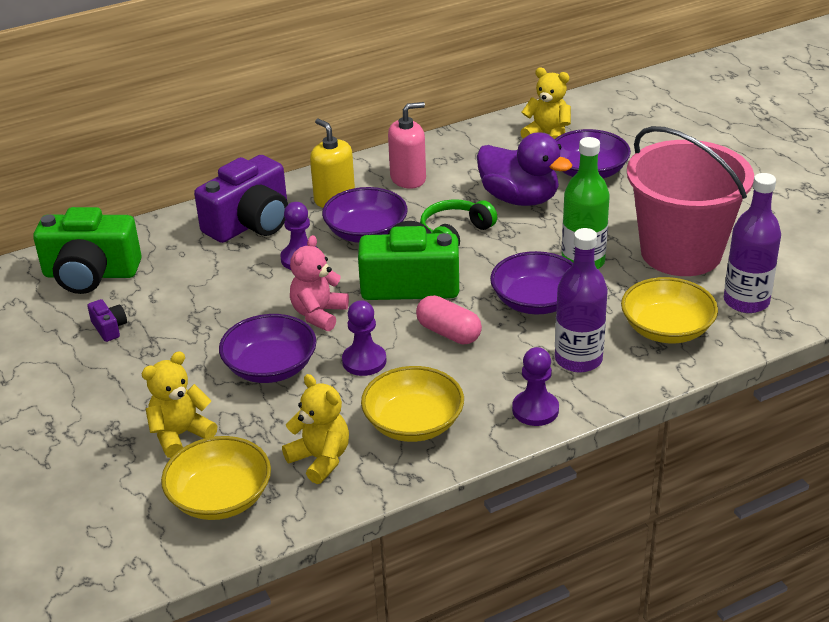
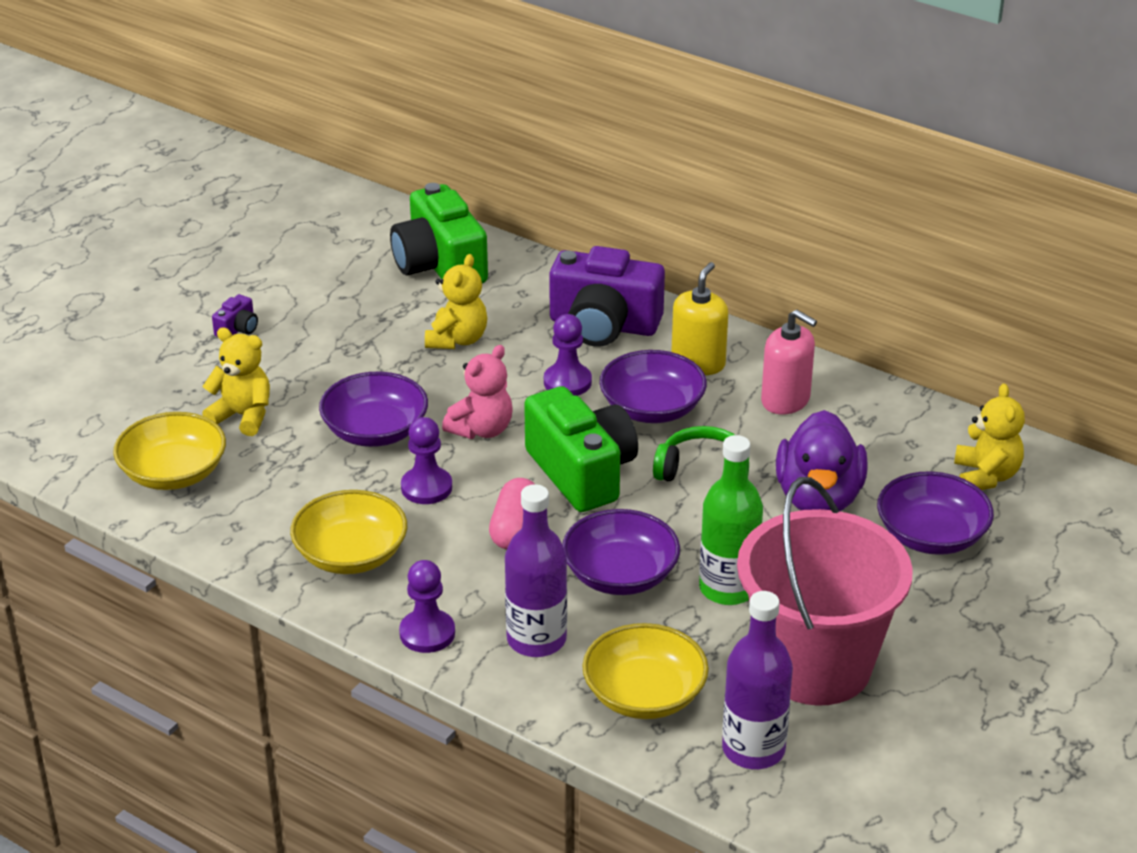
camera: 60 degrees right, 0 degrees up
purple camera [87,299,127,342] -> purple camera moved to [212,294,258,337]
yellow teddy bear [282,374,349,484] -> yellow teddy bear moved to [425,254,487,349]
pink teddy bear [290,235,349,331] -> pink teddy bear turned 135 degrees clockwise [442,345,513,439]

